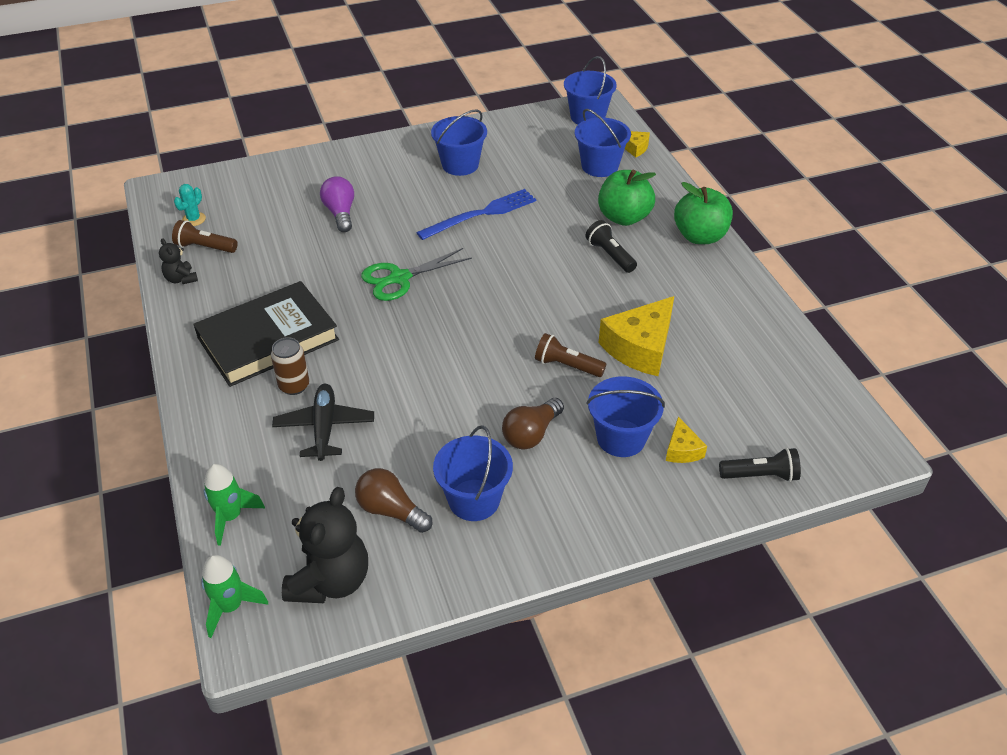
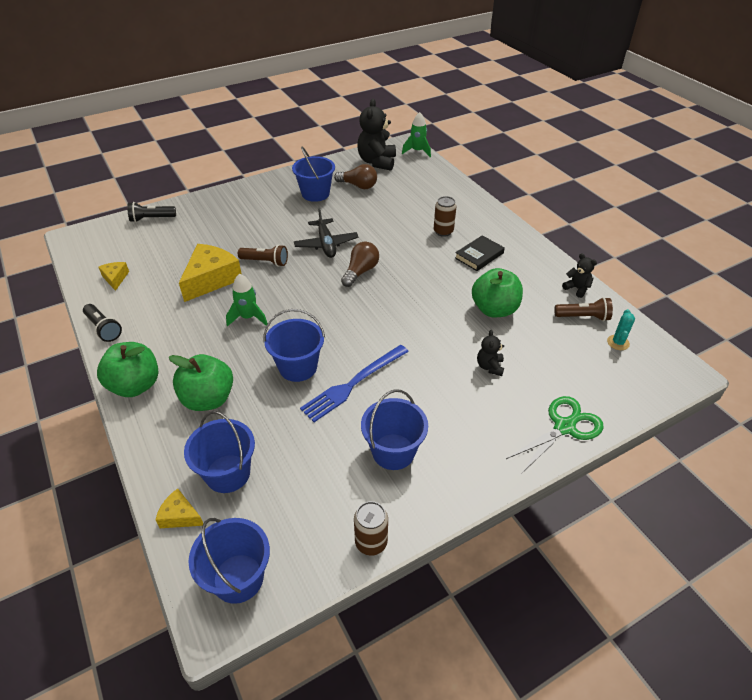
camera: 170 degrees right, 0 degrees up
black book [193,281,339,387] -> black book [455,235,505,271], size x0.50
green rocket [204,464,265,546] -> green rocket moved to [226,274,268,327]
black plane [272,384,374,461] -> black plane moved to [294,208,359,258]
purple light bulb [320,176,354,232] -> black teddy bear [477,330,504,376]
green scissors [361,248,472,301] -> green scissors moved to [506,396,604,474]
brown light bulb [502,398,564,449] -> brown light bulb moved to [341,242,379,287]
black flashlight [585,220,637,273] -> black flashlight moved to [83,304,122,342]
blue bucket [587,376,665,457] -> blue bucket moved to [263,309,325,382]
yellow cheese [666,417,707,463] -> yellow cheese moved to [98,262,129,291]
none -> brown can [354,501,388,556]
none -> green apple [472,268,523,317]

